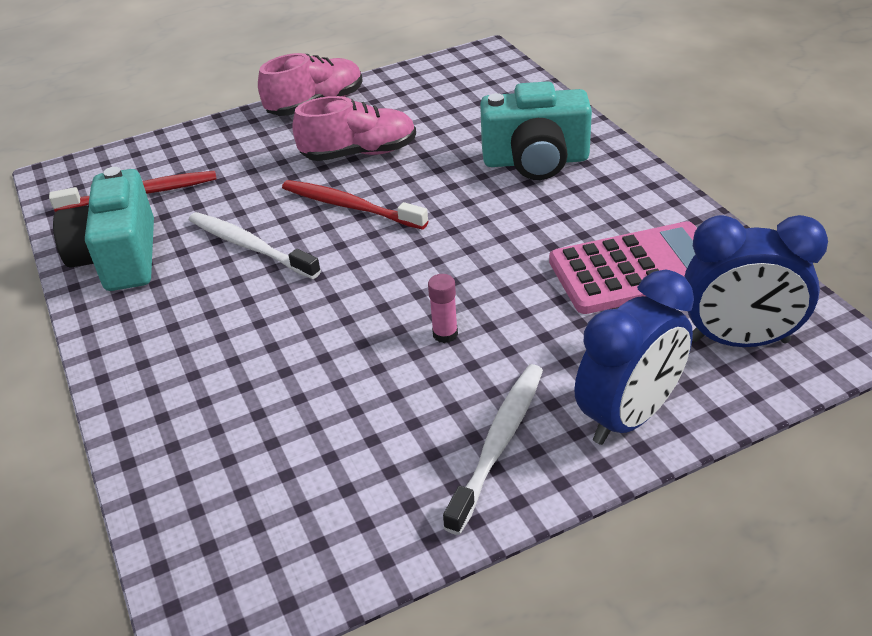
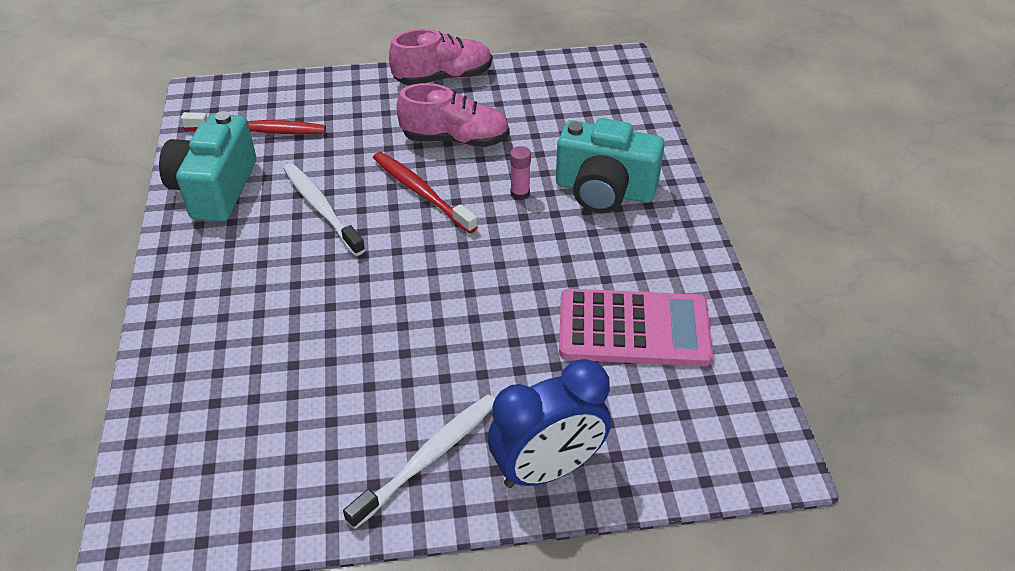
camera: 15 degrees right, 5 degrees up
pink glue stick [428,274,458,343] -> pink glue stick moved to [510,146,531,200]
blue clock [684,215,828,347] -> none

